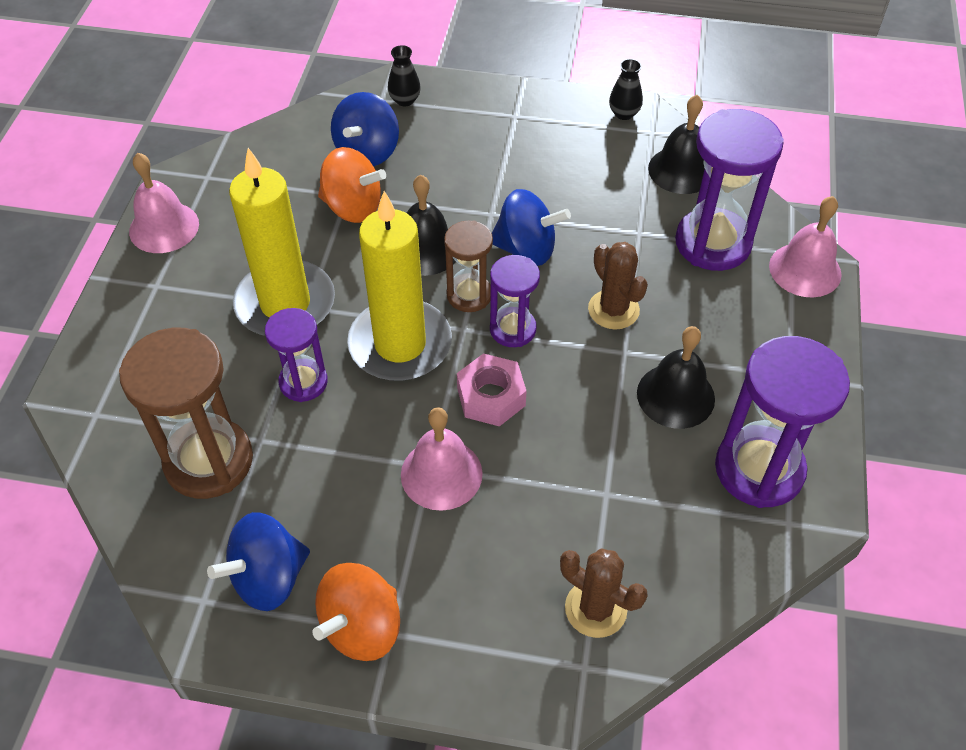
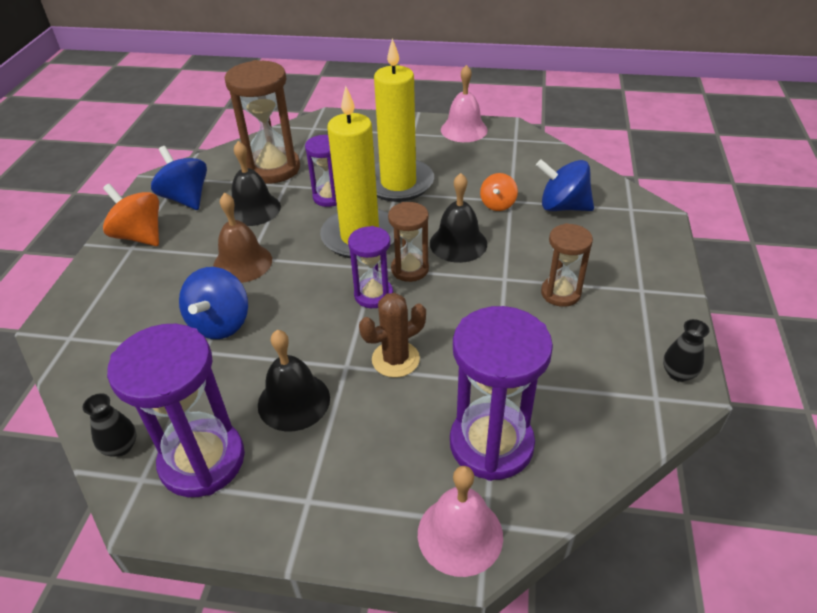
camera: 90 degrees right, 10 degrees down
orange spinning top [318,147,386,223] -> orange spinning top [480,173,518,211], size x0.62
black vase [388,45,421,106] -> black vase moved to [83,393,136,457]
pink bell [401,407,483,511] -> brown bell [213,193,272,283]
pink nut [457,353,526,427] -> none
blue spinning top [492,189,571,266] -> blue spinning top moved to [179,267,248,339]
brown cactus [560,548,648,638] -> none
black bell [648,95,705,194] -> black bell moved to [232,141,281,226]
none -> brown hourglass [541,223,593,307]

